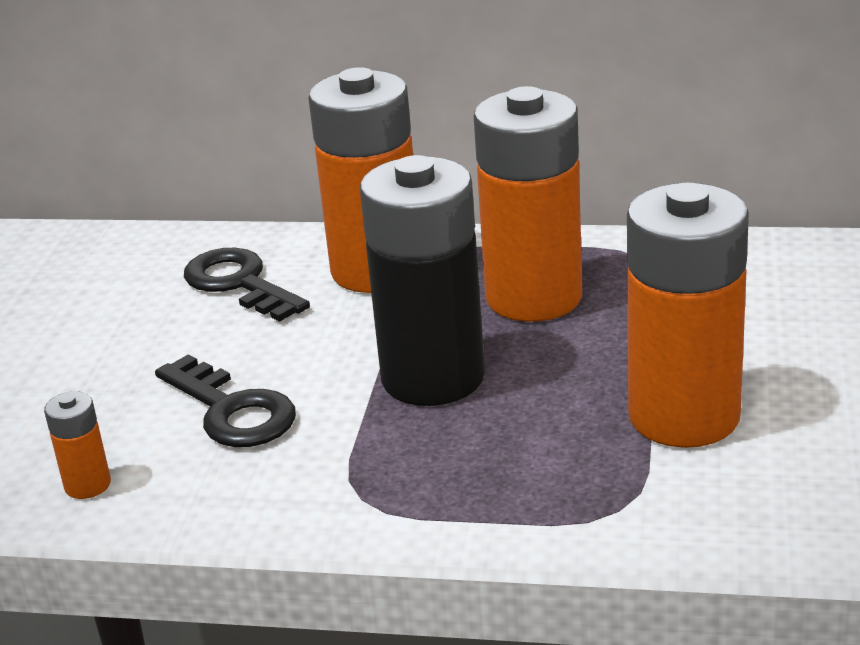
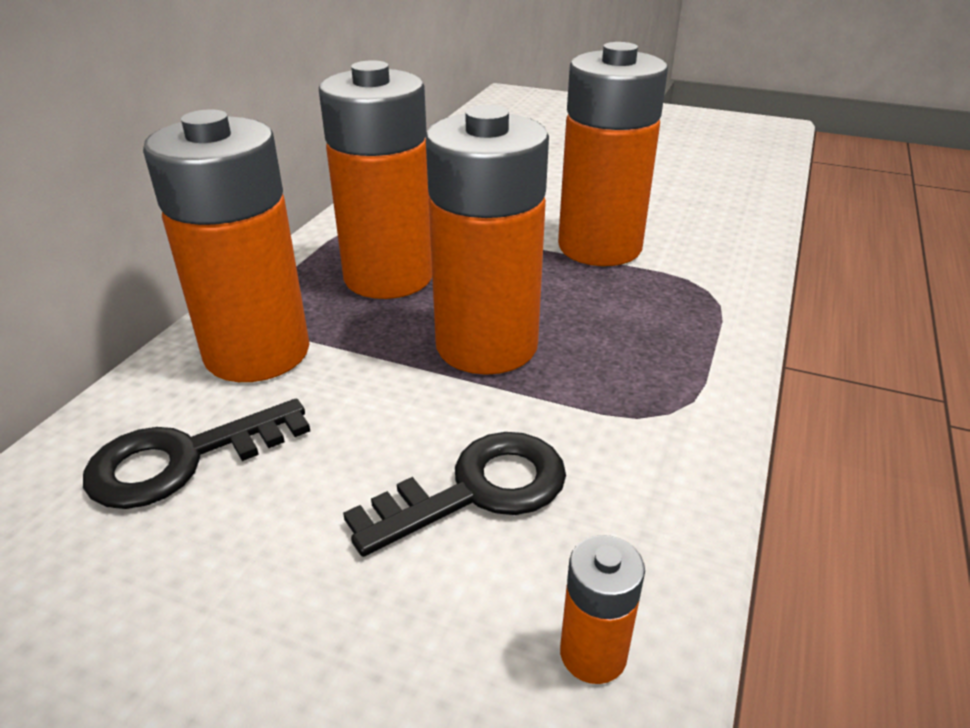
camera: 80 degrees left, 5 degrees up
black battery [360,155,485,406] -> orange battery [426,105,549,375]

